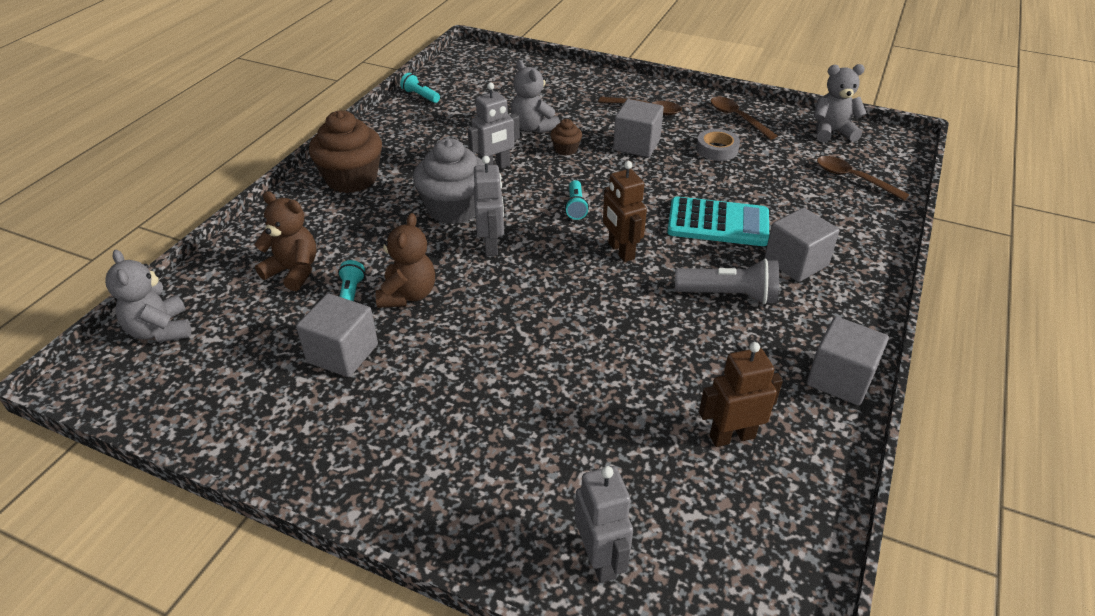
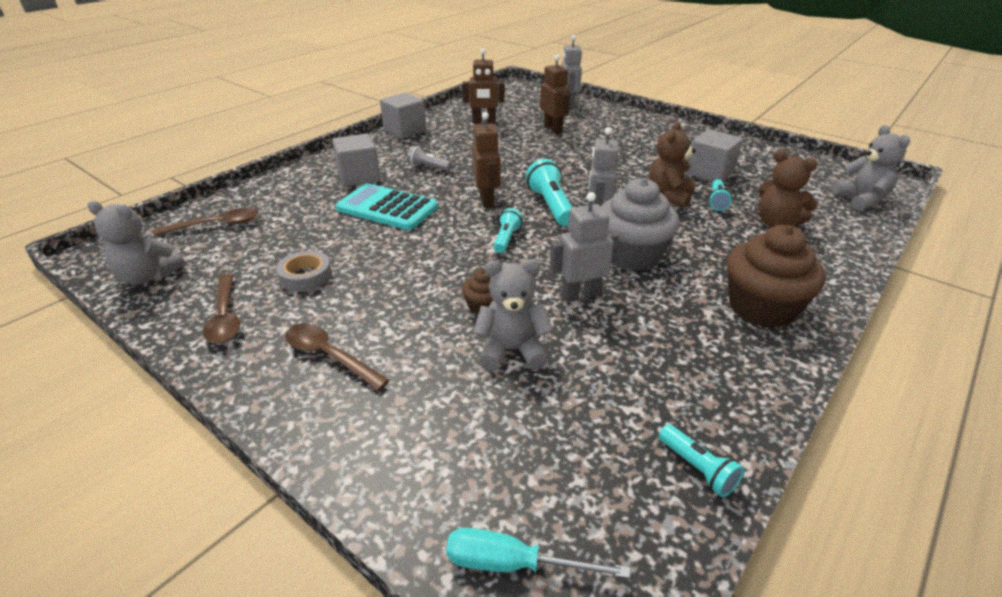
camera: 165 degrees left, 5 degrees down
grey teddy bear [511,60,560,133] -> grey teddy bear turned 75 degrees counterclockwise [473,259,553,371]
grey cube [613,99,664,157] -> none
grey flashlight [675,259,779,304] -> grey flashlight [407,146,452,171], size x0.60
brown spoon [817,156,909,200] -> brown spoon turned 75 degrees counterclockwise [153,208,259,236]
none -> turquoise screwdriver [446,528,630,578]
none -> turquoise flashlight [526,159,573,226]
none -> brown robot [540,54,570,134]

